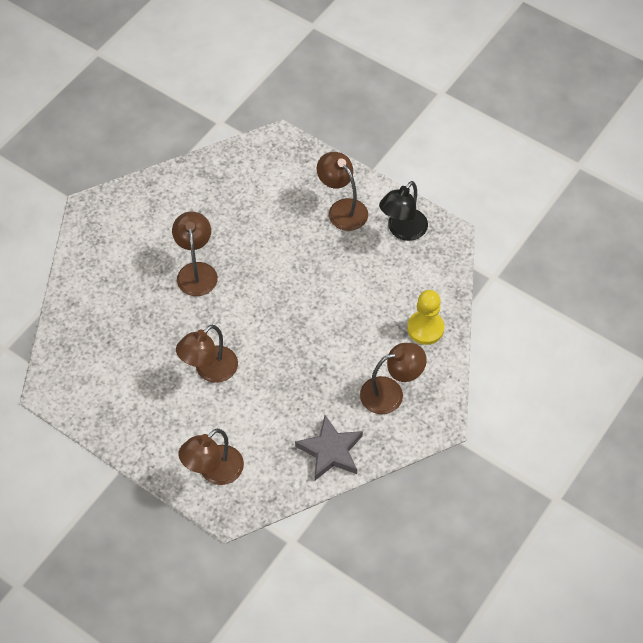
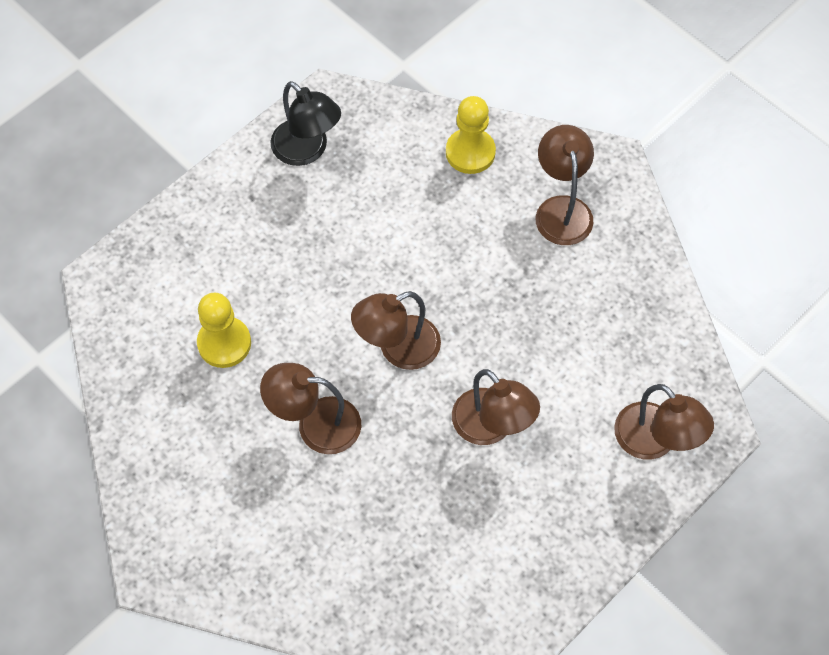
camera: 80 degrees left, 5 degrees up
grey star [295,415,363,480] -> none
brown lamp [317,152,368,231] -> brown lamp moved to [351,291,441,370]
none -> yellow pawn [197,293,251,368]

